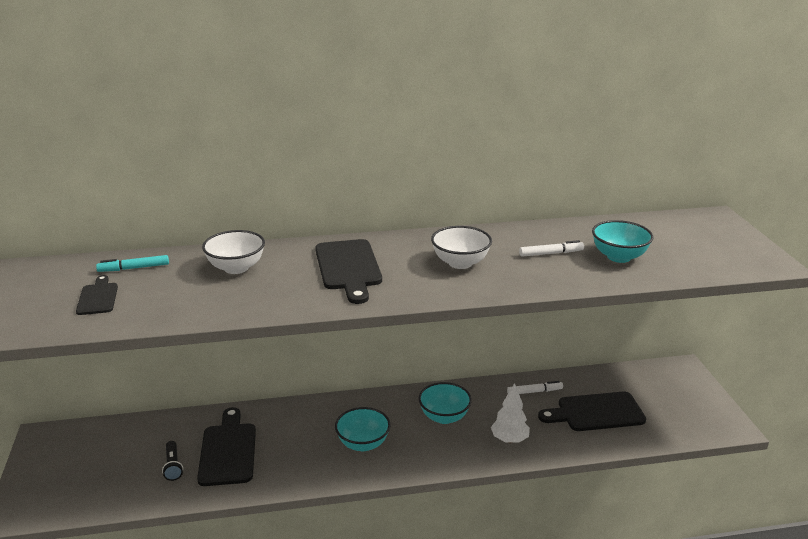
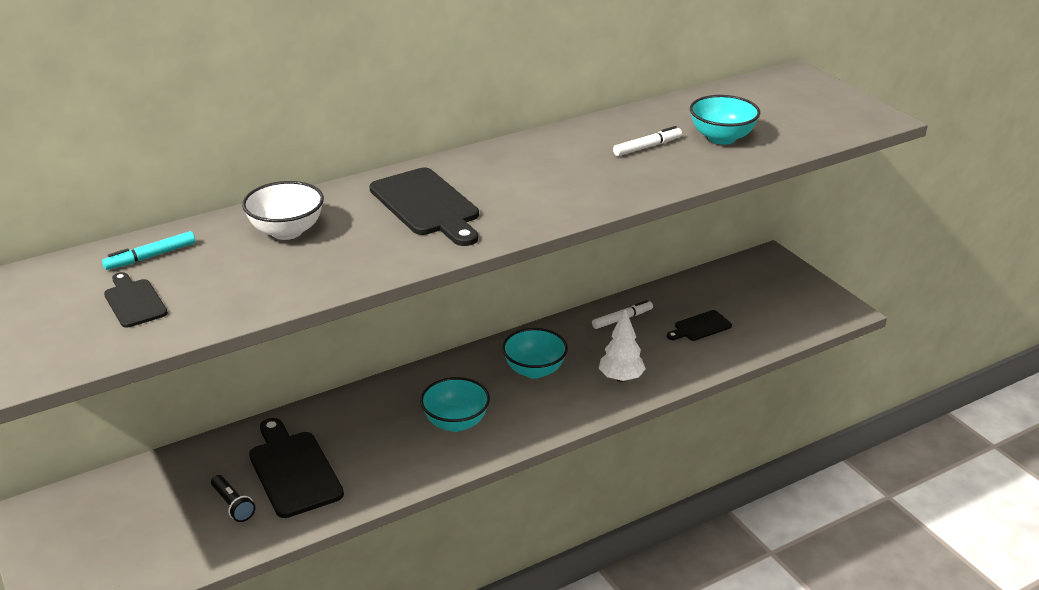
camera: 20 degrees left, 5 degrees up
white bowl [431,226,492,269] -> none
black cutting board [538,392,646,431] -> black cutting board [667,310,732,341], size x0.56

